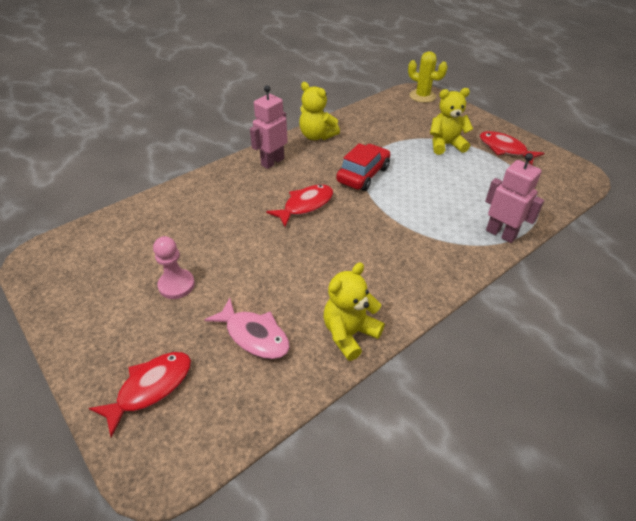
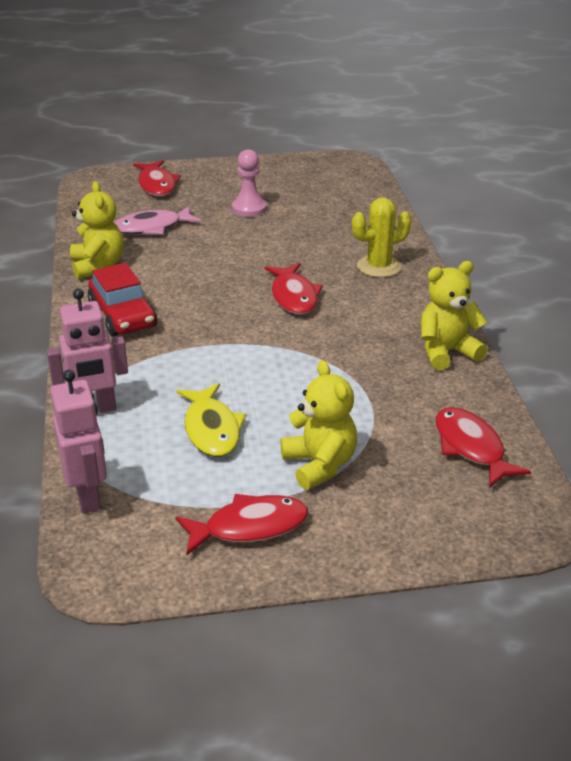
camera: 120 degrees right, 10 degrees down
pink robot [250,85,288,169] -> pink robot moved to [51,370,107,514]
red car [336,143,390,191] -> red car moved to [88,263,157,337]
yellow cactus [408,51,448,103] -> yellow cactus moved to [352,198,411,278]
yellow teddy bear [430,88,473,155] -> yellow teddy bear turned 45 degrees counterclockwise [280,360,357,490]
none -> yellow fish [176,383,246,457]
none -> red fish [435,407,531,488]

